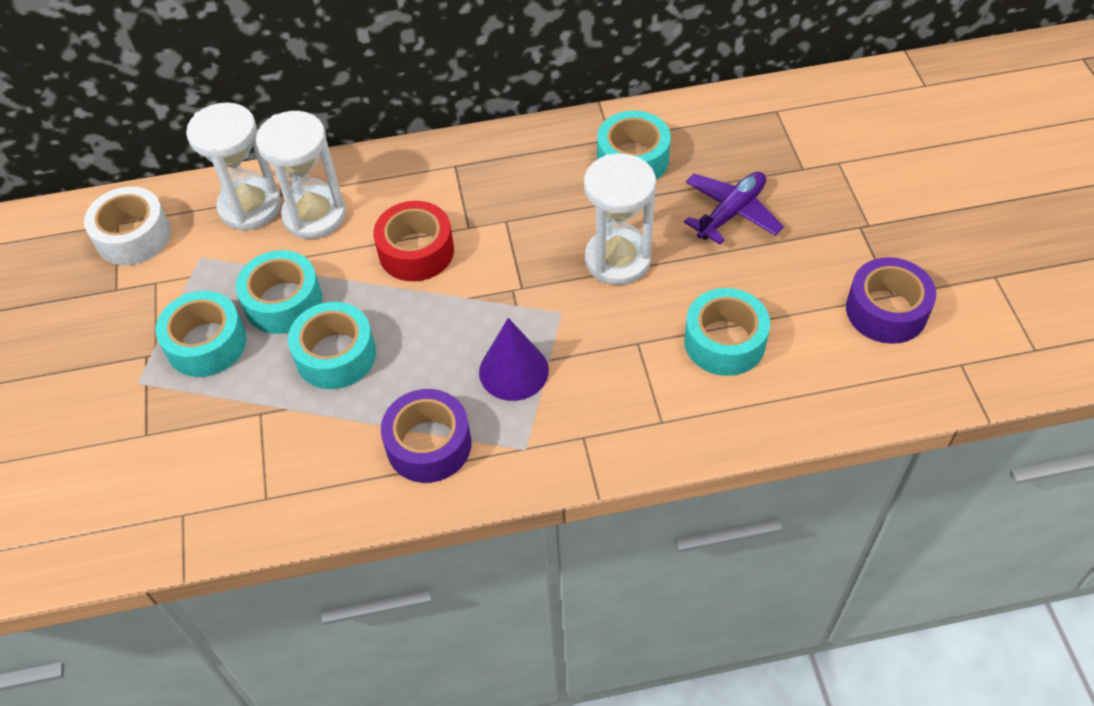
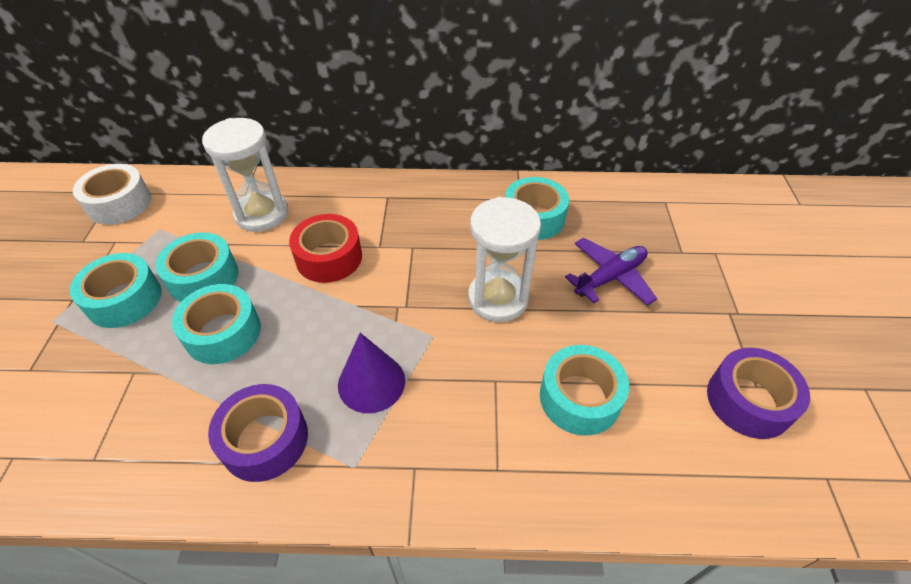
camera: 10 degrees right, 5 degrees down
white hourglass [186,103,281,231] -> none

